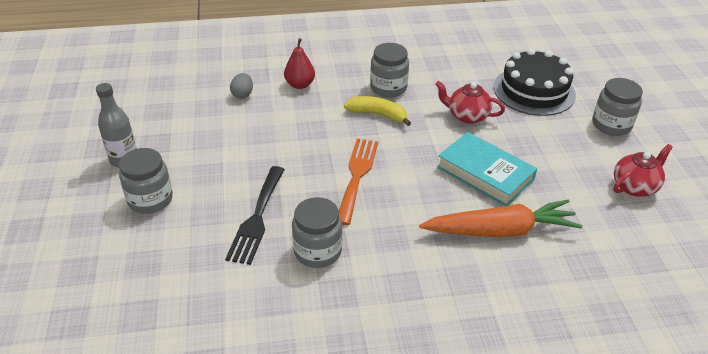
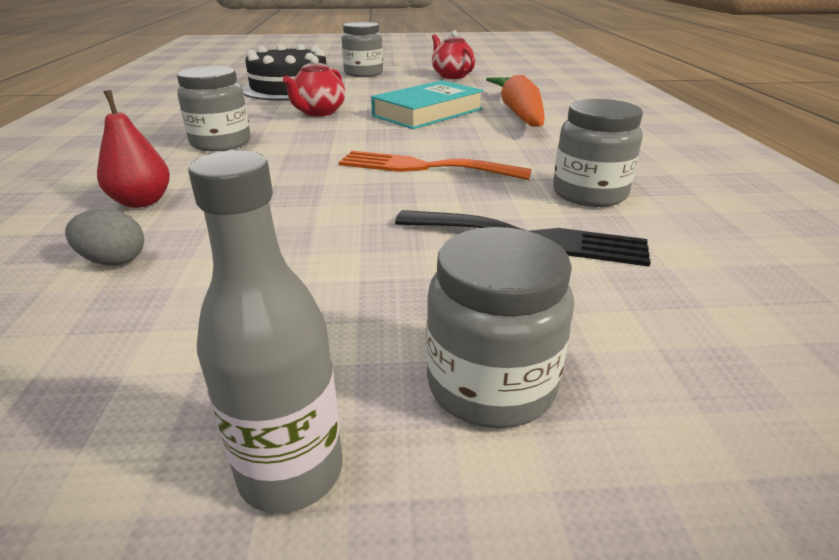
camera: 85 degrees left, 10 degrees down
yellow banana [344,96,411,126] -> none

